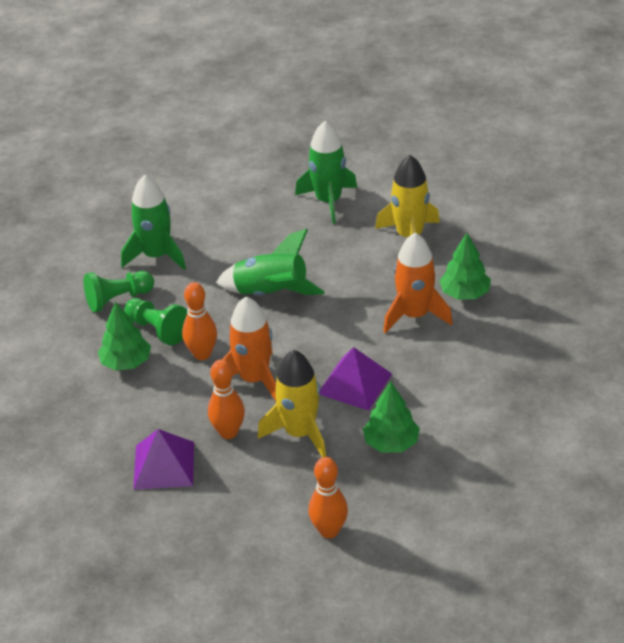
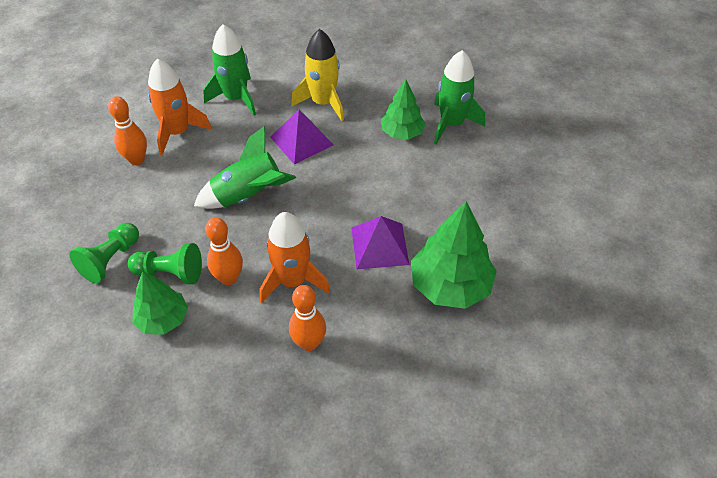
camera: 35 degrees left, 10 degrees up
green rocket [121,175,186,270] -> green rocket moved to [434,50,485,144]
purple pyramid [133,429,194,490] -> purple pyramid moved to [270,110,333,164]
yellow rocket [258,350,326,457] -> none
orange bowling pin [308,457,348,539] -> orange bowling pin moved to [108,96,147,165]
green tree [363,381,420,453] -> green tree [411,201,497,309], size x1.59
orange rocket [383,233,453,333] -> orange rocket moved to [148,59,212,155]

